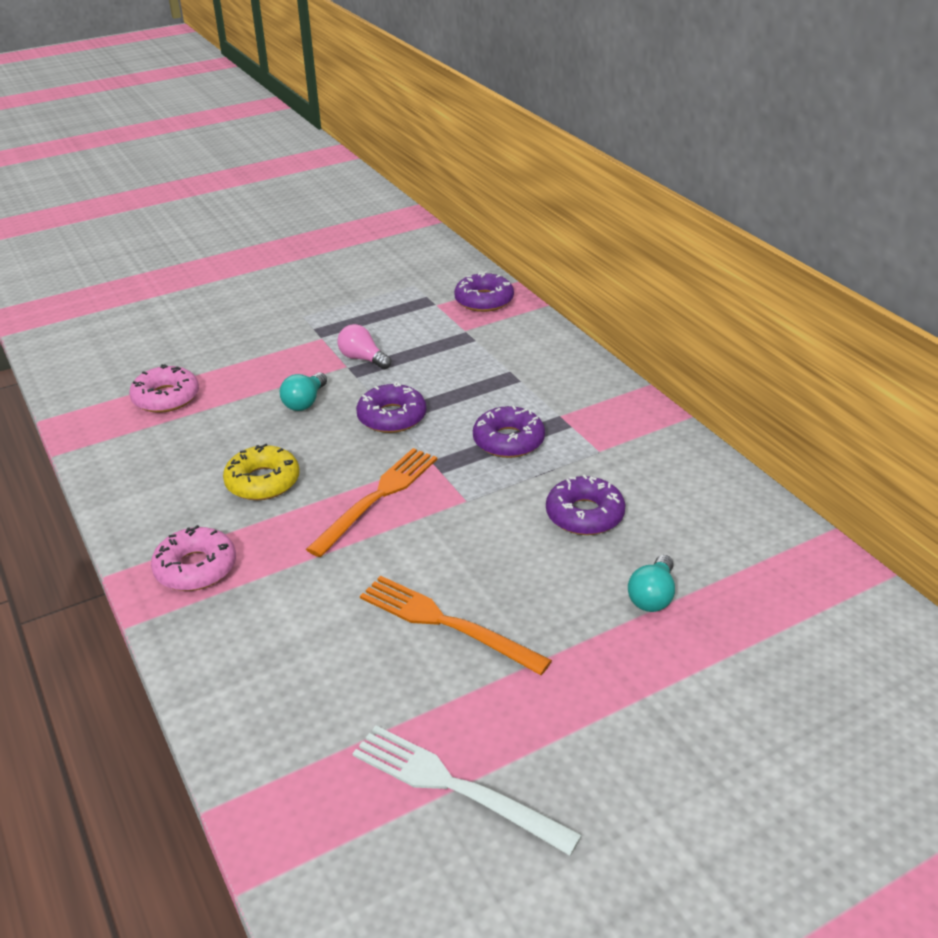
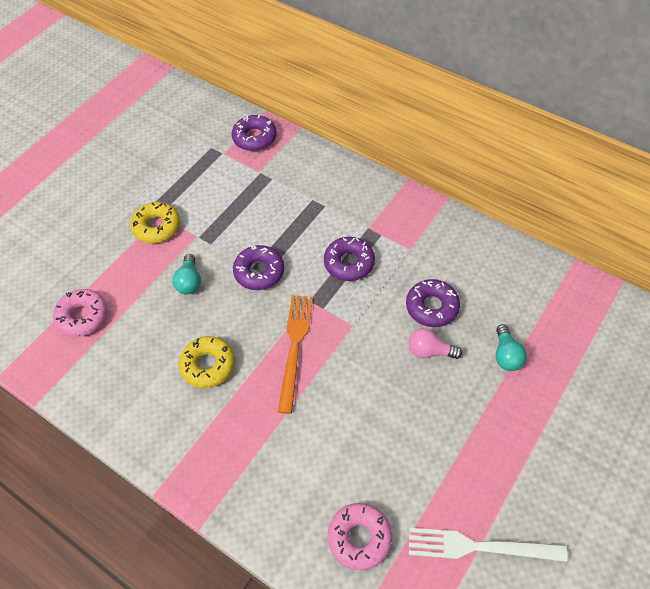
camera: 25 degrees left, 20 degrees up
pink donut [151,525,236,591] -> pink donut moved to [328,503,392,570]
pink light bulb [337,324,391,369] -> pink light bulb moved to [408,328,462,359]
orange fork [360,576,552,675] -> none
none -> yellow donut [130,202,180,243]

